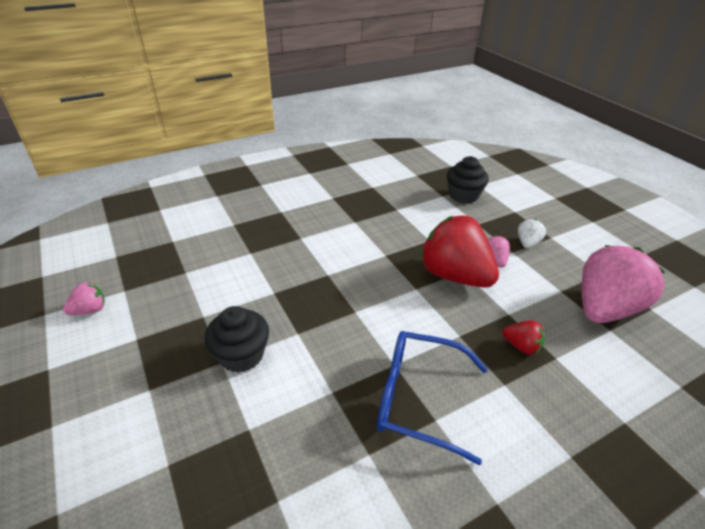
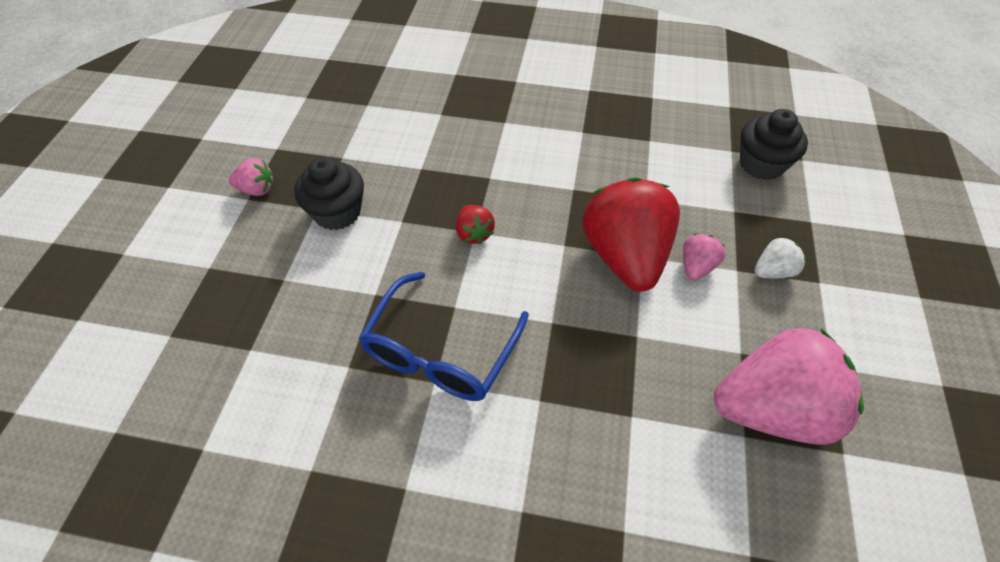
camera: 40 degrees right, 15 degrees up
pink strawberry [63,282,105,315] -> pink strawberry moved to [228,158,273,196]
blue glasses [377,331,488,465] -> blue glasses turned 120 degrees counterclockwise [359,272,529,401]
red strawberry [503,320,545,355] -> red strawberry moved to [456,205,495,244]

